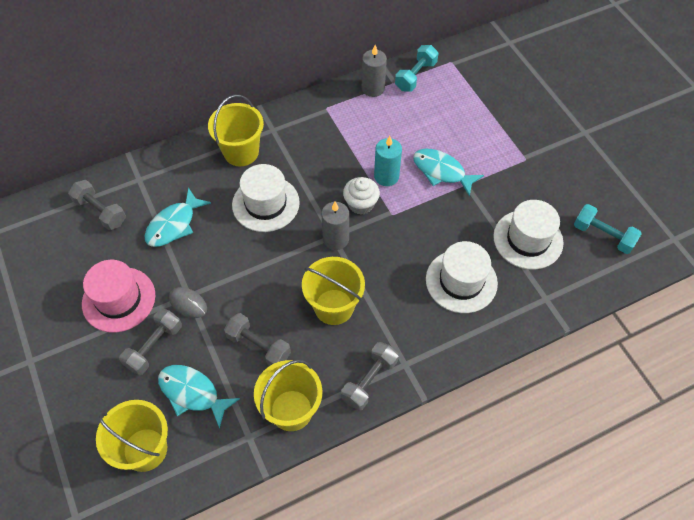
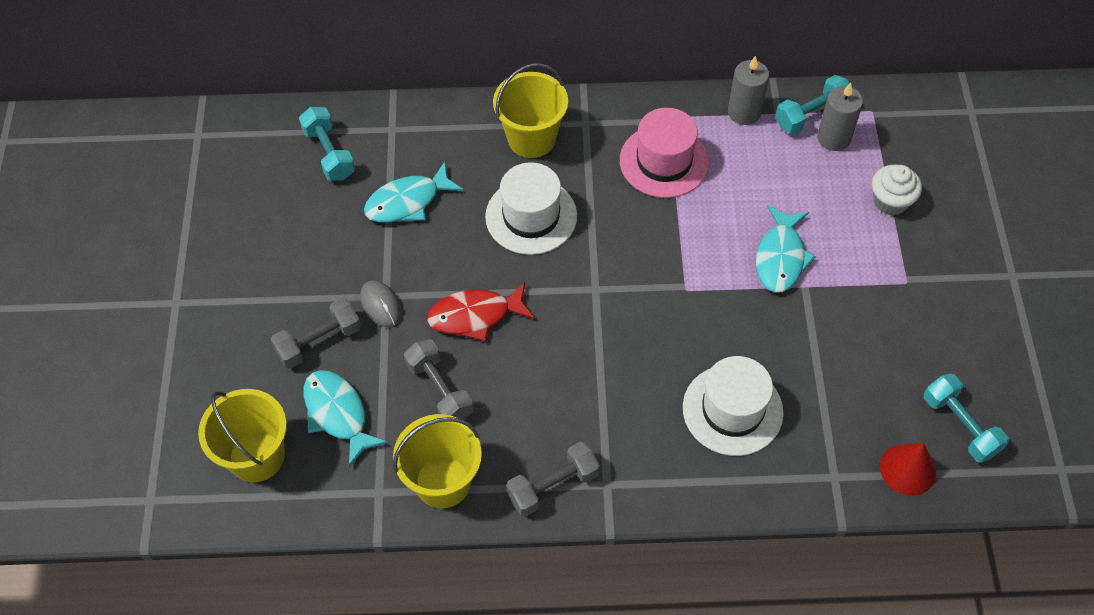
camera: 25 degrees right, 0 degrees up
grey dumbbell [68,180,126,230] -> turquoise dumbbell [299,107,355,181]
pink hat [82,260,155,332] -> pink hat moved to [620,108,709,198]
yellow bucket [302,257,365,325] -> none
grey candle [321,202,349,250] -> grey candle moved to [817,82,863,151]
white cupcake [343,177,380,215] -> white cupcake moved to [872,165,922,215]
turquoise candle [374,136,402,186] -> none
turquoise fish [413,149,484,196] -> turquoise fish turned 135 degrees counterclockwise [756,205,816,293]
white hat [493,200,564,270] -> none
none -> red fish [427,282,535,341]
none -> red cone [880,443,936,496]

